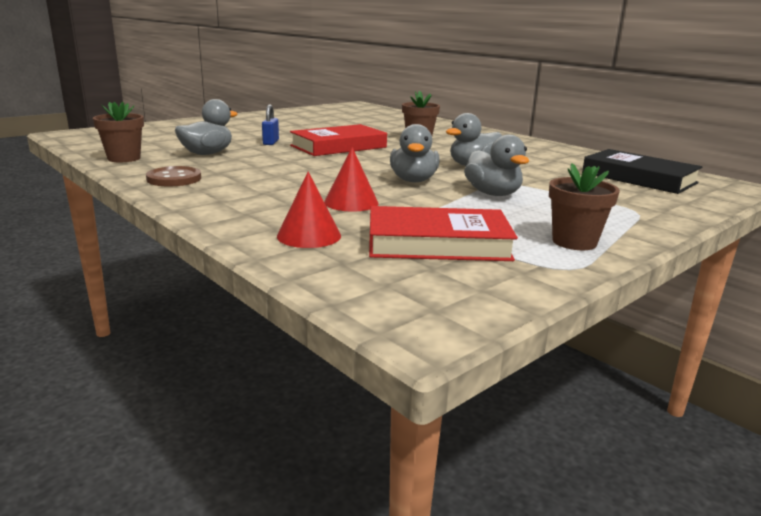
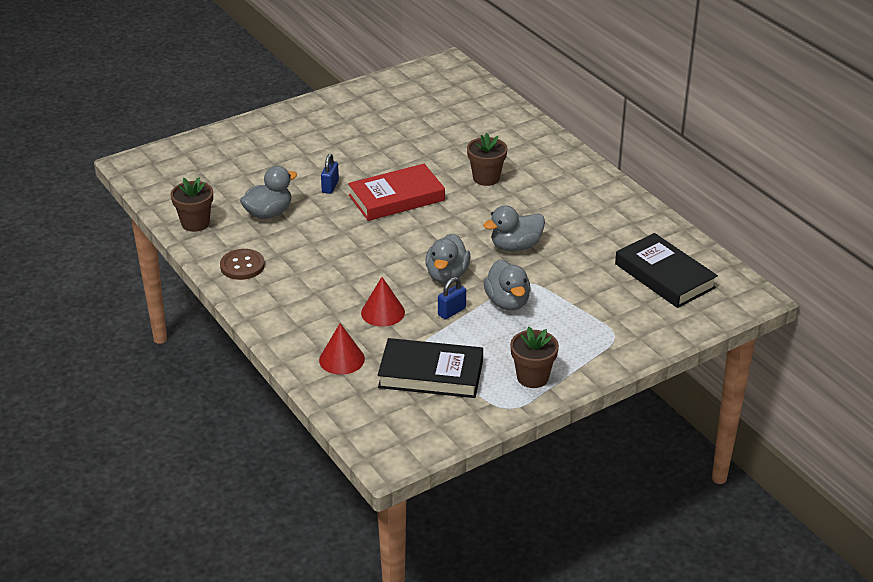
camera: 10 degrees right, 15 degrees up
red book [369,206,518,261] -> black book [378,338,483,398]
none -> blue padlock [438,277,466,319]

